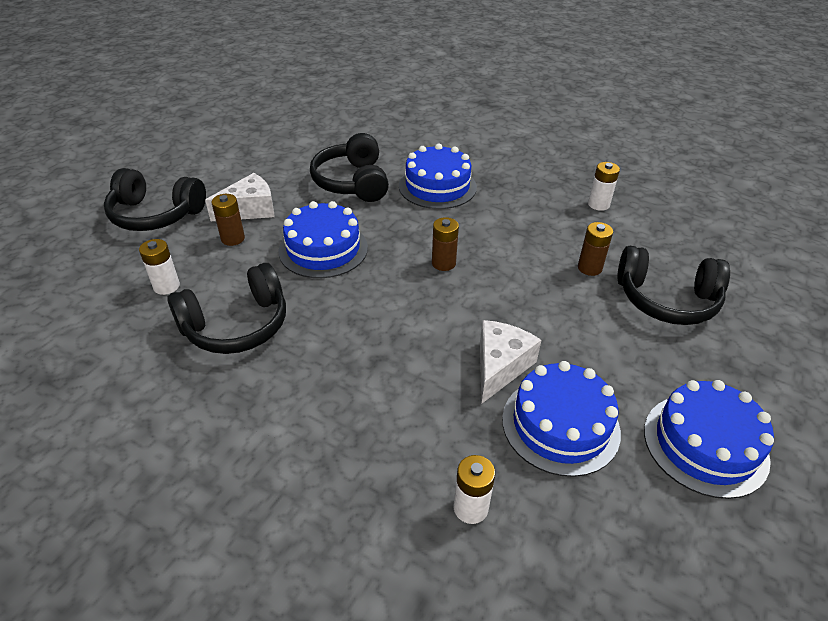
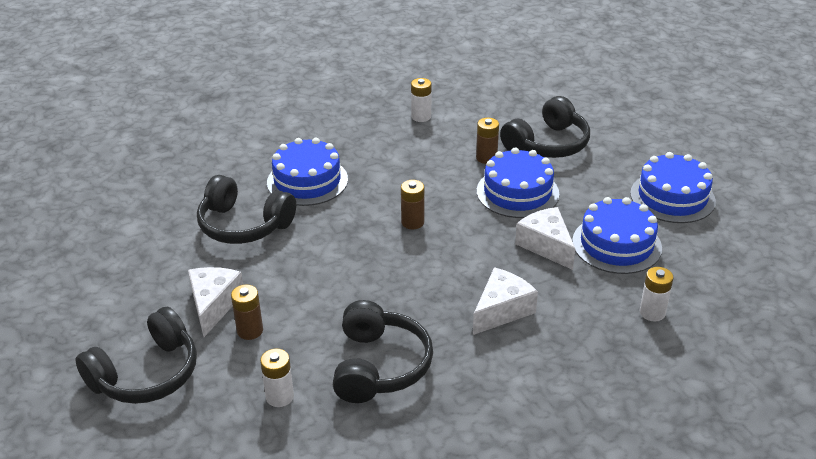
camera: 55 degrees left, 5 degrees down
blue cake [279,201,368,278] -> blue cake moved to [477,147,559,218]
none -> white cheese [473,267,538,335]

